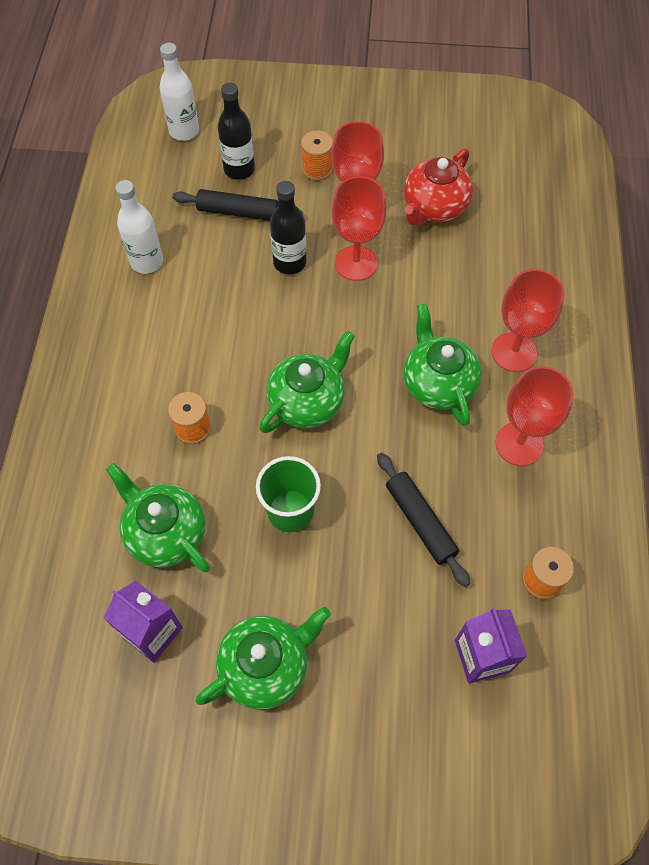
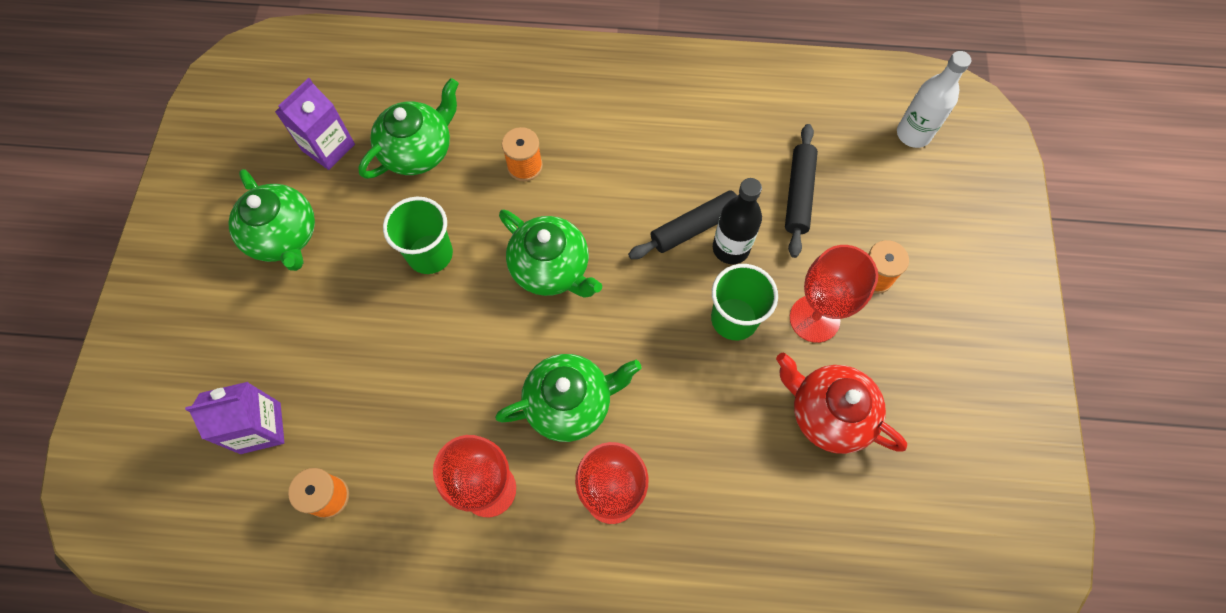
camera: 90 degrees right, 5 degrees up
white bottle [115,180,163,274] -> none
black bottle [218,83,255,180] -> none
red goblet [332,176,386,281] -> green cup [711,264,778,340]
black rolling pin [377,452,470,587] -> black rolling pin moved to [628,190,762,259]

